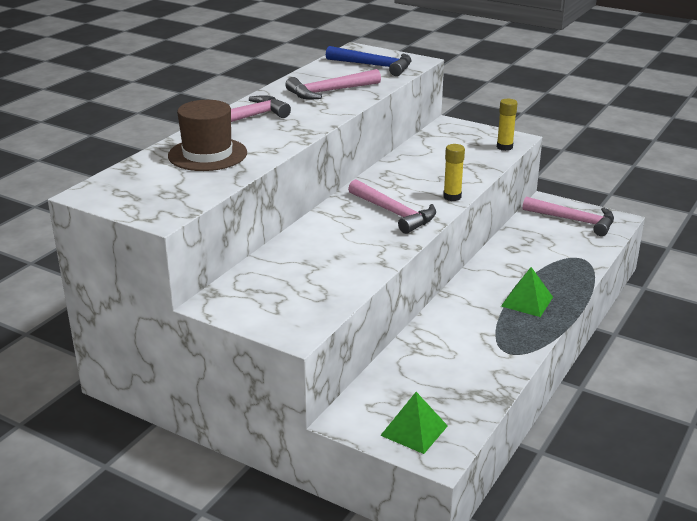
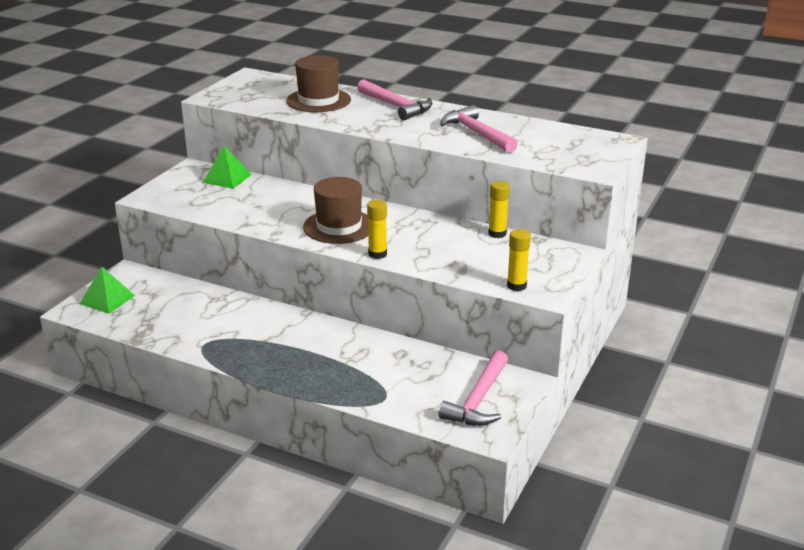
camera: 85 degrees right, 0 degrees up
blue hammer [326,46,412,76] -> none
pink hammer [348,179,436,234] -> brown hat [303,177,368,244]
green pyramid [501,267,553,317] -> green pyramid moved to [203,146,252,189]
none -> yellow glue stick [488,181,510,238]

